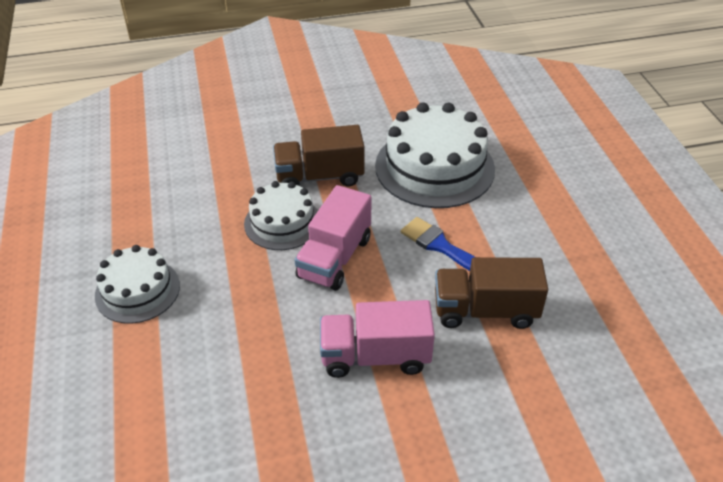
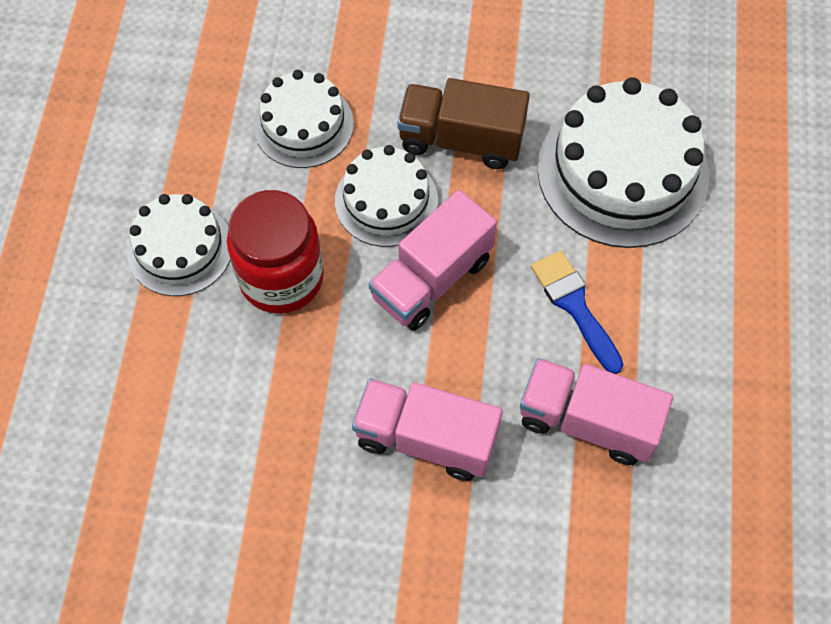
camera: 20 degrees right, 20 degrees up
brown truck [435,257,548,329] -> pink truck [520,358,673,465]
none -> red jar [227,190,324,314]
none -> white cake [253,70,354,168]

